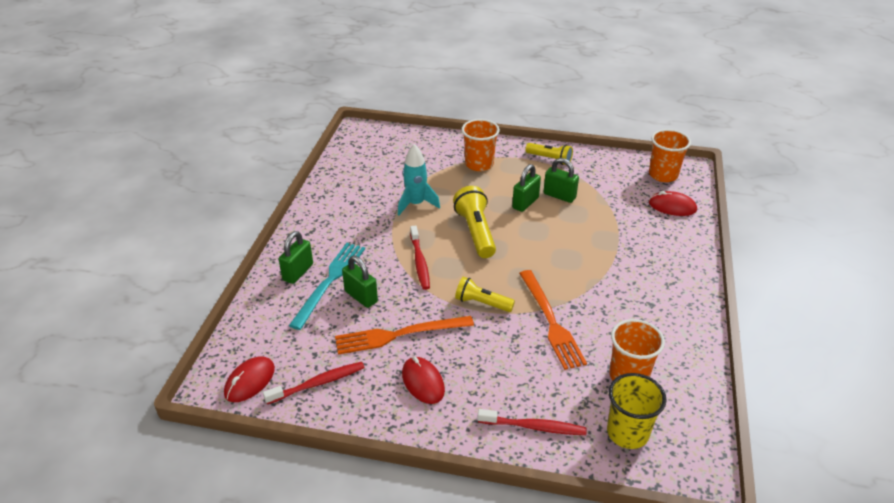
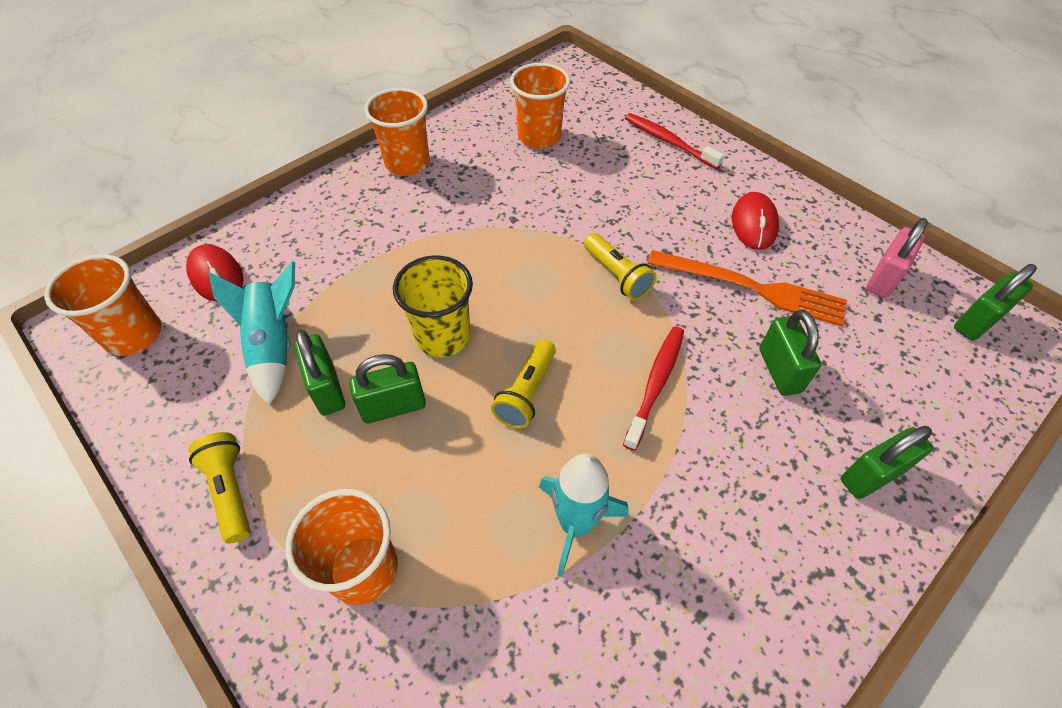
camera: 145 degrees left, 15 degrees up
red mouse [224,356,275,402] -> green padlock [954,264,1037,341]
red toothbrush [263,362,365,404] -> pink padlock [866,218,928,298]
turquoise fork [289,243,365,330] -> none
yellow flashlight [453,186,496,258] -> yellow flashlight [491,339,556,429], size x0.65
orange fork [519,270,587,370] -> none
yellow cup [607,373,667,449] -> yellow cup moved to [393,255,473,357]
none -> turquoise rocket [209,261,295,405]
none -> orange cup [364,88,430,176]

